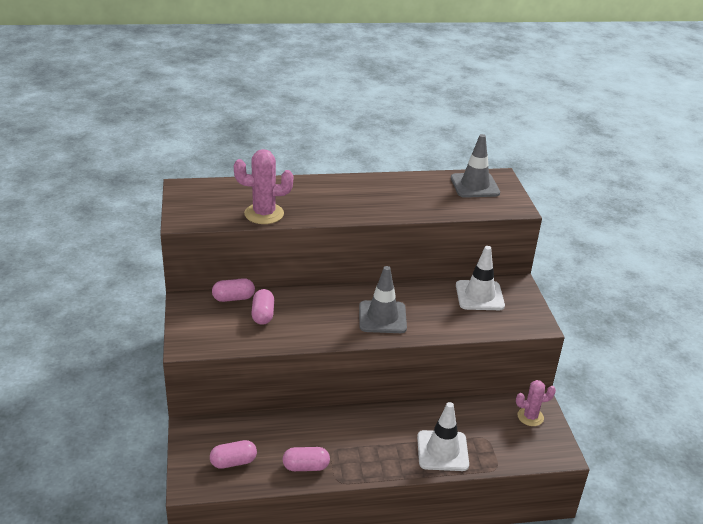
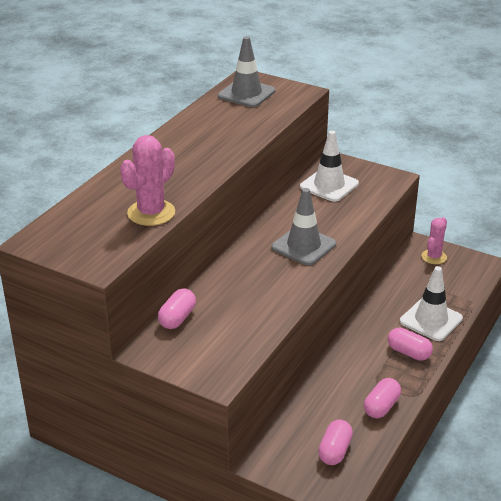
camera: 50 degrees left, 0 degrees up
pink capsule [251,289,274,325] -> pink capsule moved to [388,328,433,361]

